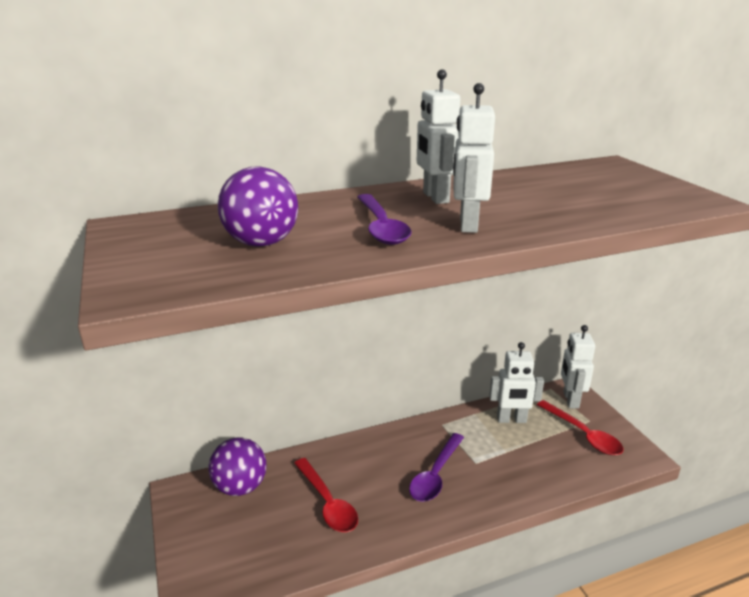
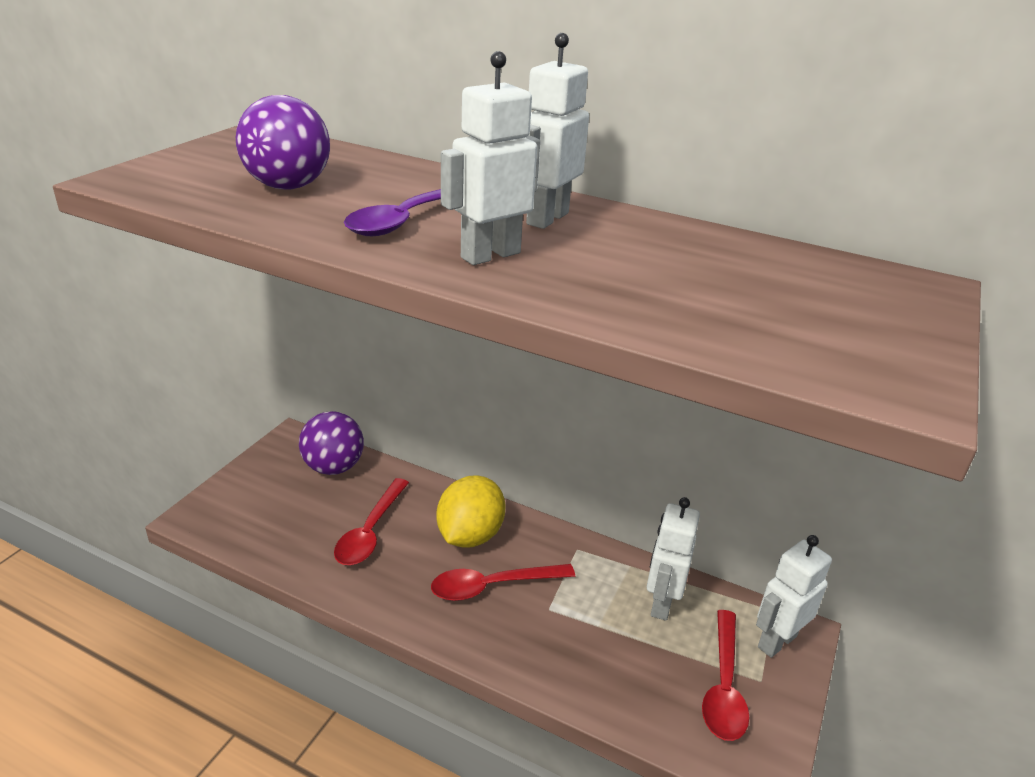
camera: 45 degrees right, 5 degrees up
purple spoon [409,433,464,502] -> red spoon [431,564,575,601]
white robot [489,342,544,423] -> white robot turned 60 degrees clockwise [647,497,700,621]
none -> yellow lemon [436,475,506,548]

